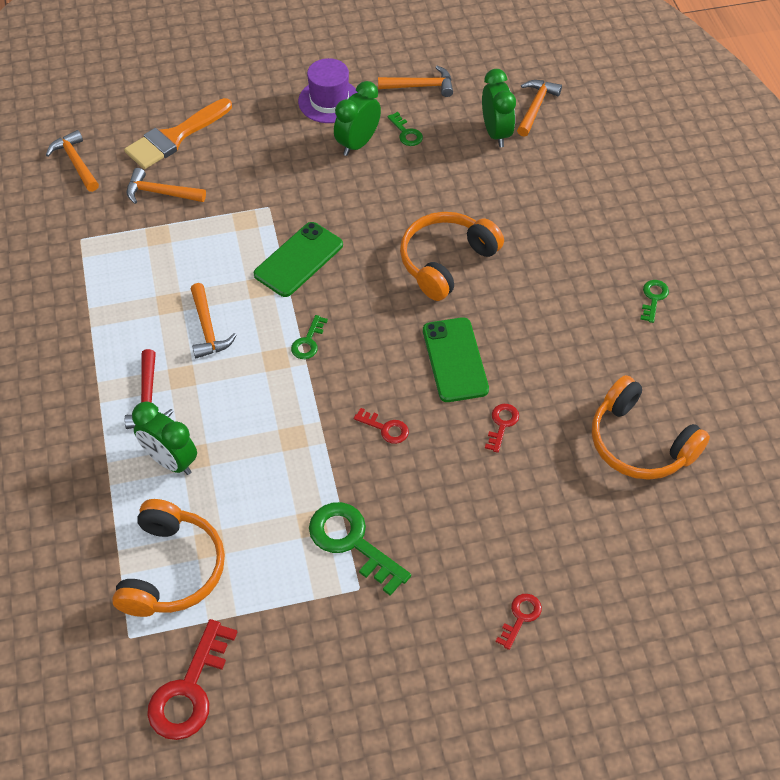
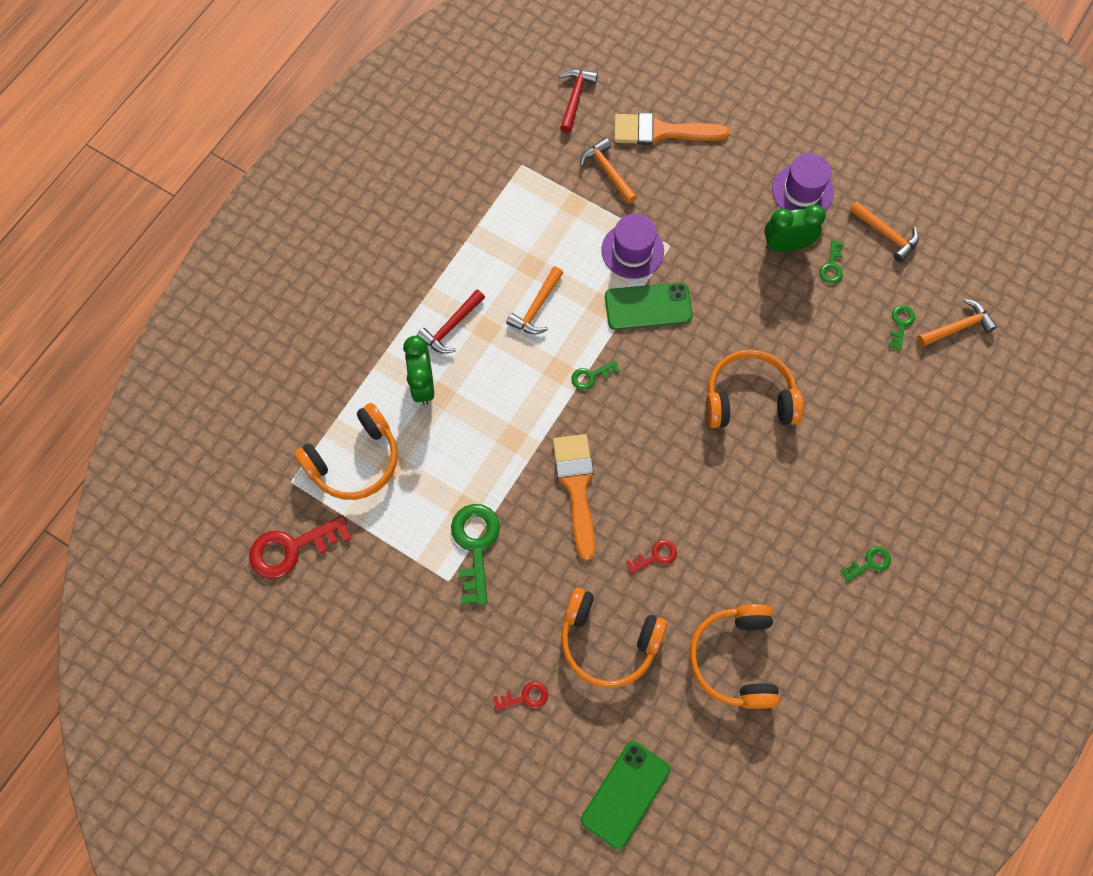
camera: 45 degrees right, 15 degrees up
orange hammer [46,130,99,192] -> red hammer [559,69,598,133]
red key [354,408,409,444] -> orange brush [553,434,595,560]
green phone [423,317,489,402] -> green phone moved to [581,741,670,849]
green clock [482,69,516,147] -> green key [889,305,915,350]
none -> orange headphones [561,588,667,688]
none -> purple hat [601,214,664,279]

